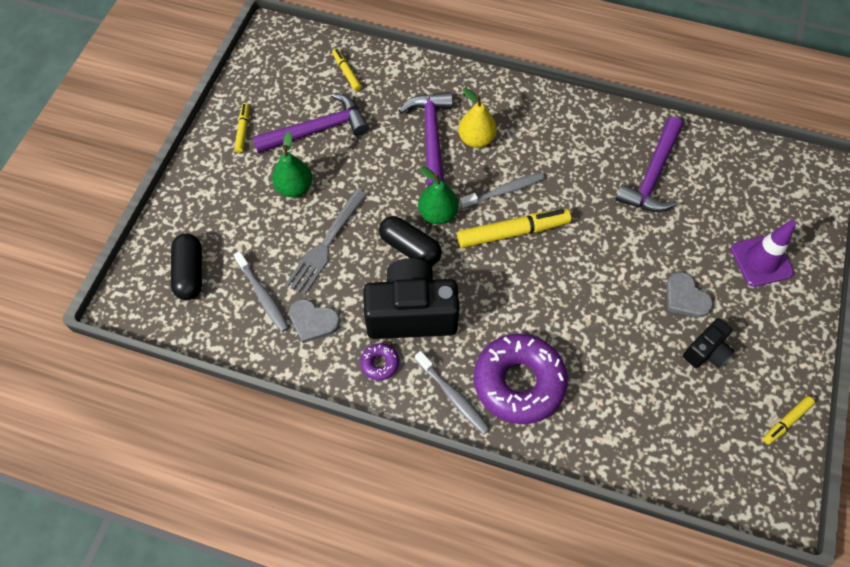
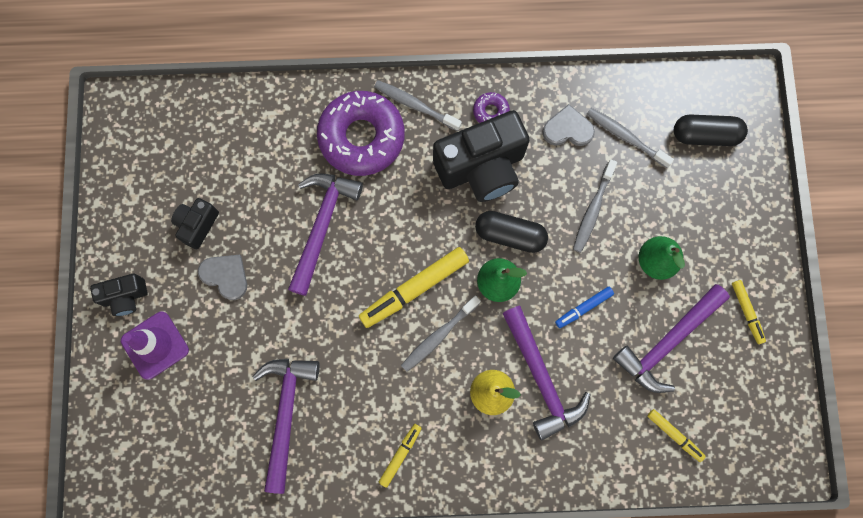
camera: 160 degrees right, 15 degrees up
black capsule [171,233,202,300] -> black capsule turned 60 degrees counterclockwise [674,115,748,146]
grey fork [285,189,367,295] -> grey toothbrush [573,159,617,253]
yellow marker [763,396,815,445] -> yellow marker moved to [379,424,422,488]
none -> black camera [90,274,148,316]
none -> purple hammer [288,173,363,296]
none -> blue marker [555,287,614,328]

